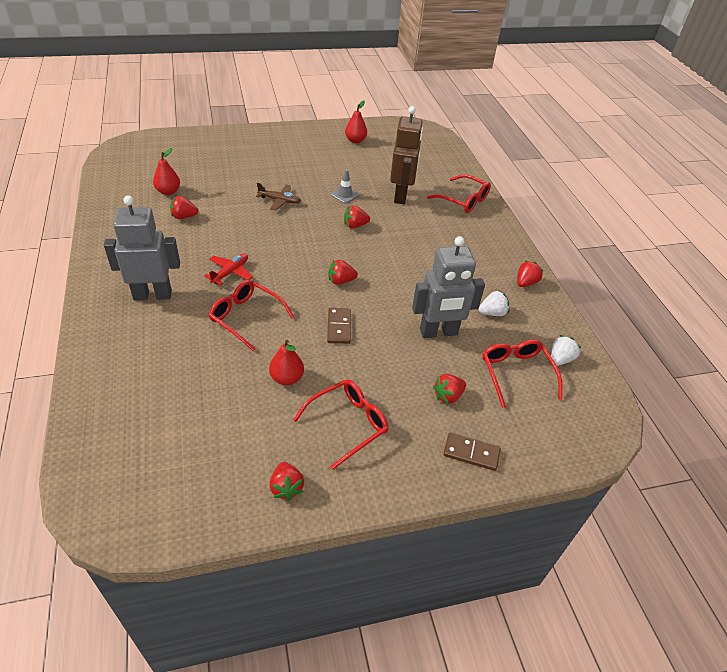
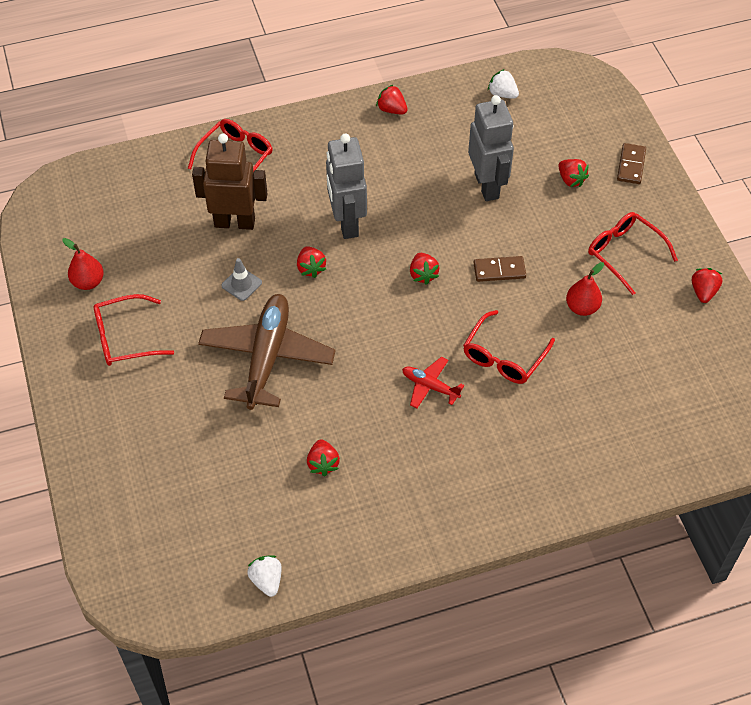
camera: 90 degrees left, 10 degrees up
grey robot [104,195,180,301] -> grey robot moved to [326,134,367,239]
red pear [153,148,180,195] -> none
brown plane [256,183,301,211] -> brown plane [198,294,336,410], size x2.10
red strawberry [269,462,304,501] -> red strawberry turned 60 degrees counterclockwise [692,268,722,303]
white strawberry [479,290,509,316] -> white strawberry moved to [247,556,282,597]
red glasses [482,340,562,408] -> red glasses moved to [94,294,174,366]

